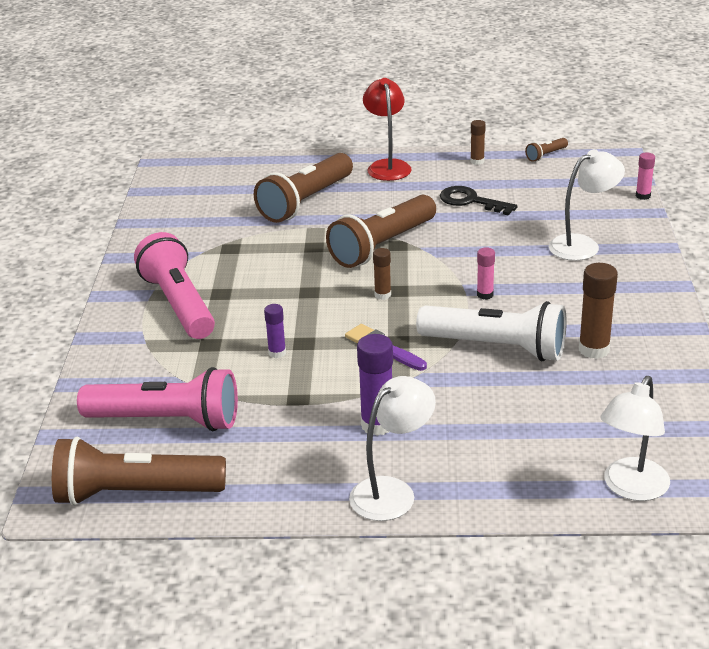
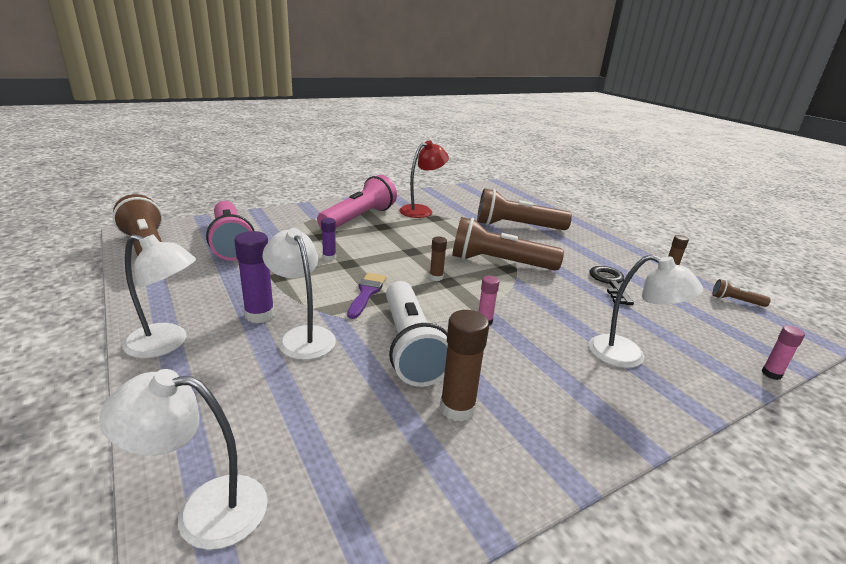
camera: 55 degrees right, 5 degrees down
red lamp [363,78,412,181] -> red lamp moved to [399,141,449,218]
none -> white lamp [263,228,336,360]

